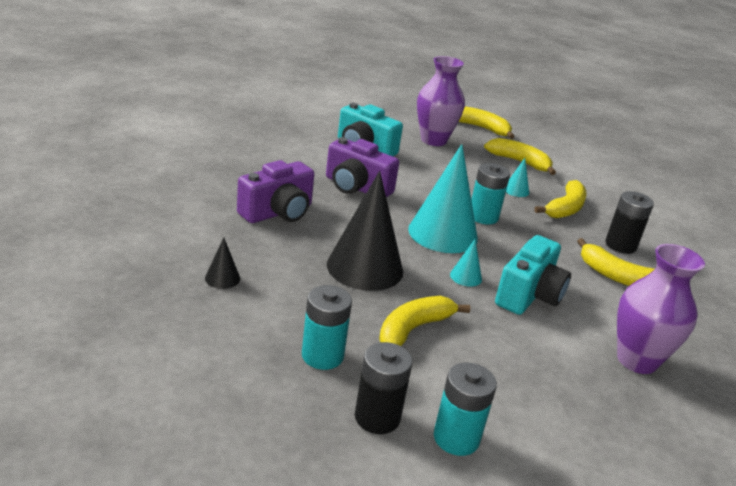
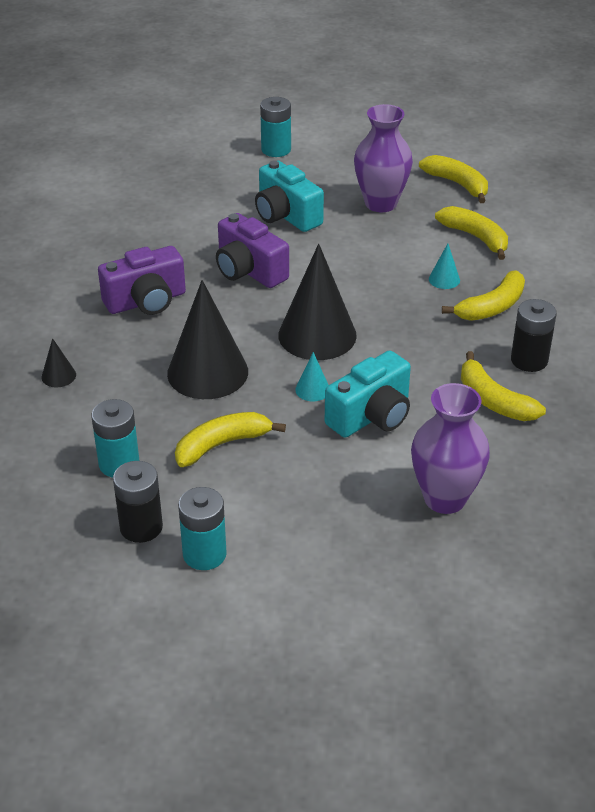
camera: 20 degrees right, 10 degrees up
turquoise cone [408,144,478,253] -> black cone [278,244,357,360]
turquoise battery [471,163,510,225] -> turquoise battery moved to [260,97,291,157]

